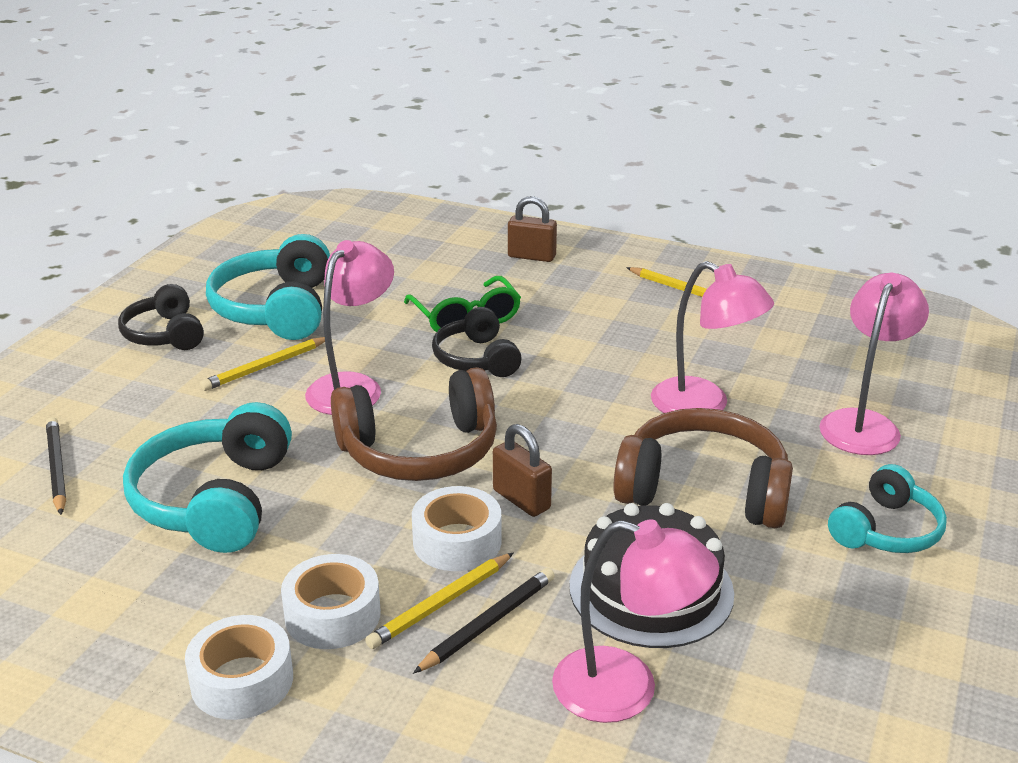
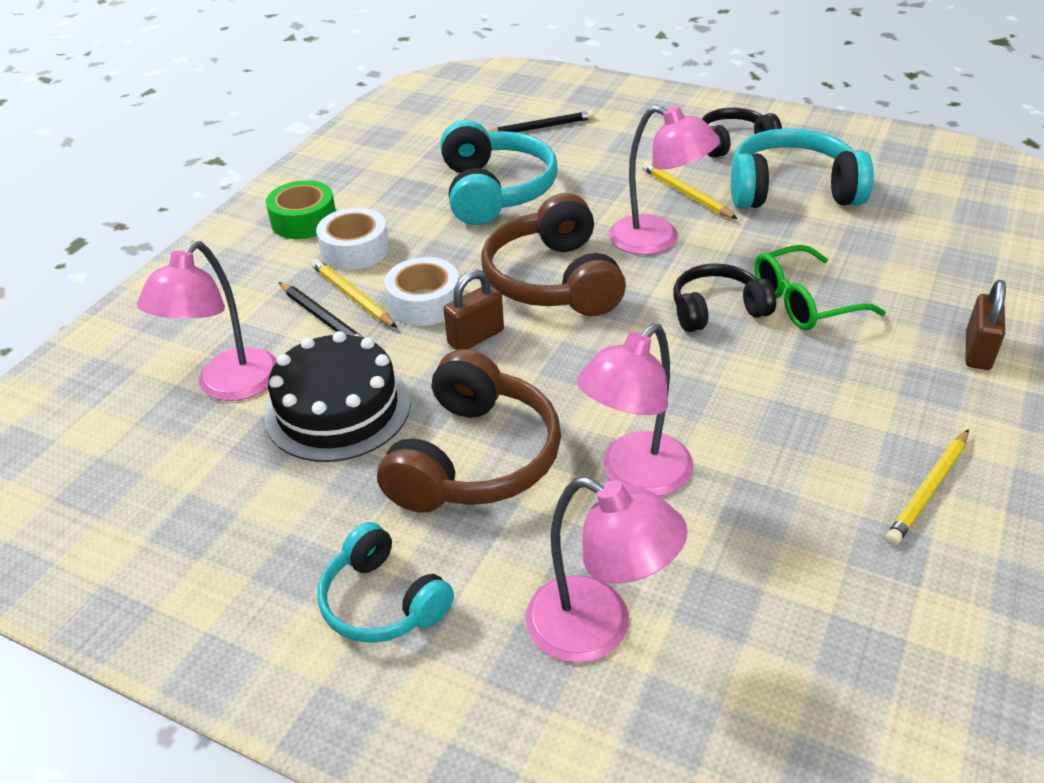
camera: 95 degrees right, 10 degrees up
turquoise headphones [123,402,292,553] -> turquoise headphones turned 75 degrees clockwise [440,120,558,225]
white tape [185,615,293,720] -> green tape [266,180,336,239]

